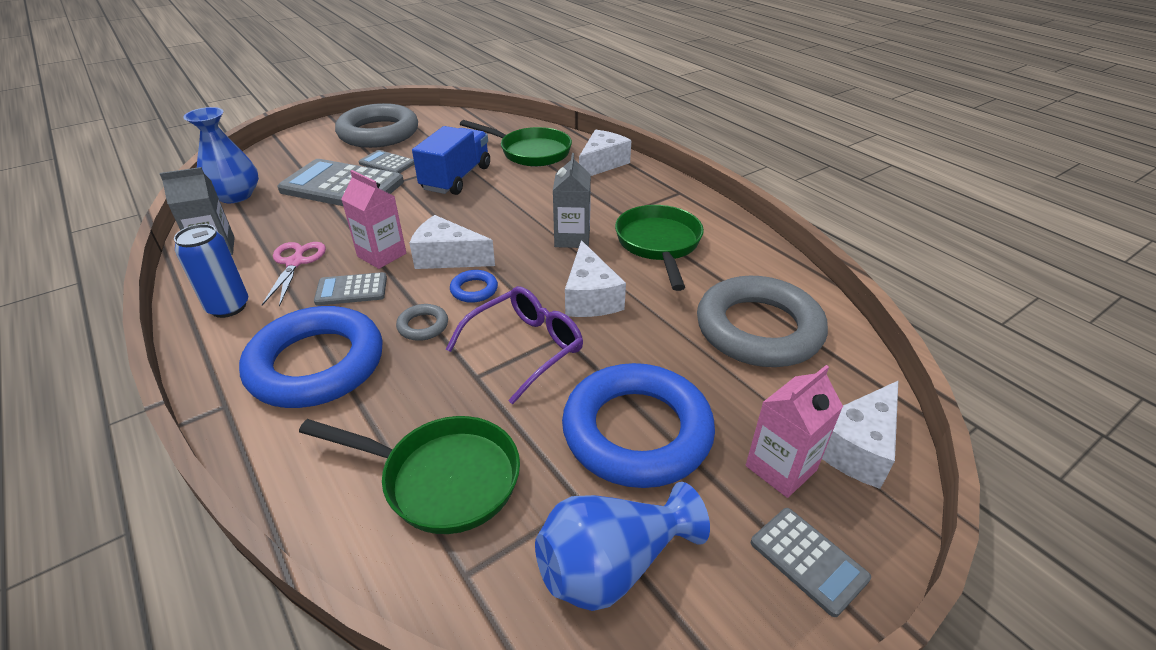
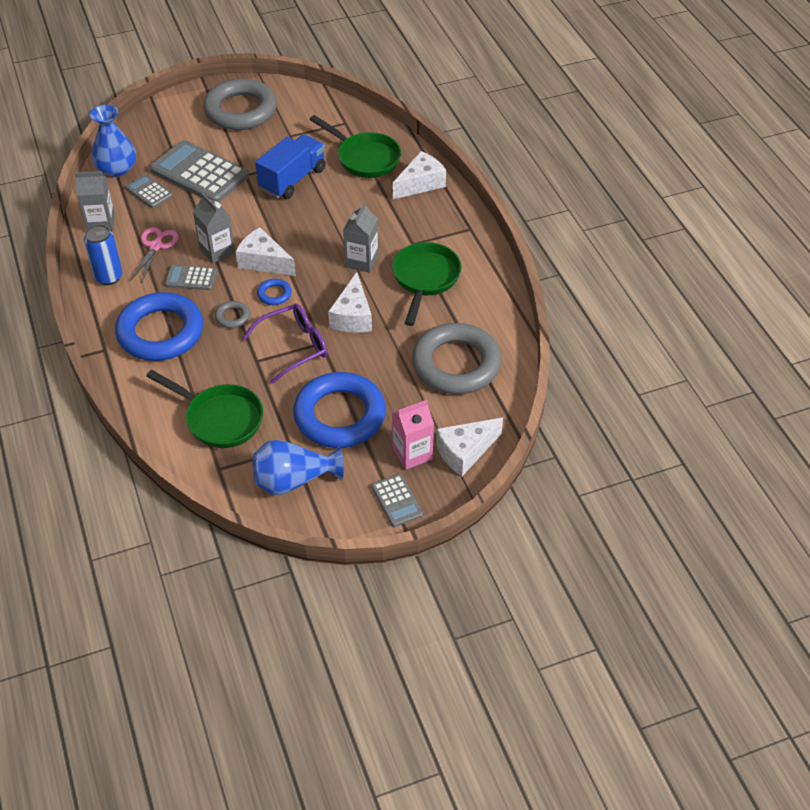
camera: 15 degrees right, 10 degrees up
pink carton [341,170,406,269] -> grey carton [193,193,235,263]
grey calculator [359,150,414,173] -> grey calculator moved to [125,174,173,208]

